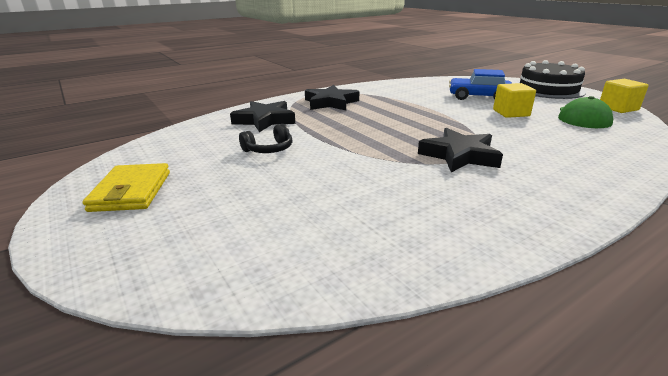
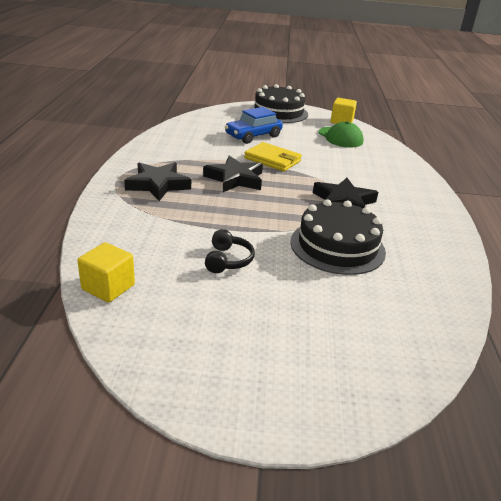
camera: 55 degrees left, 5 degrees up
yellow wallet [82,163,170,212] -> yellow wallet moved to [244,142,302,171]
black star [230,101,295,132] -> black star moved to [203,156,263,192]
yellow cube [493,83,536,118] -> yellow cube moved to [77,242,135,303]
none -> black cake [290,199,386,275]

